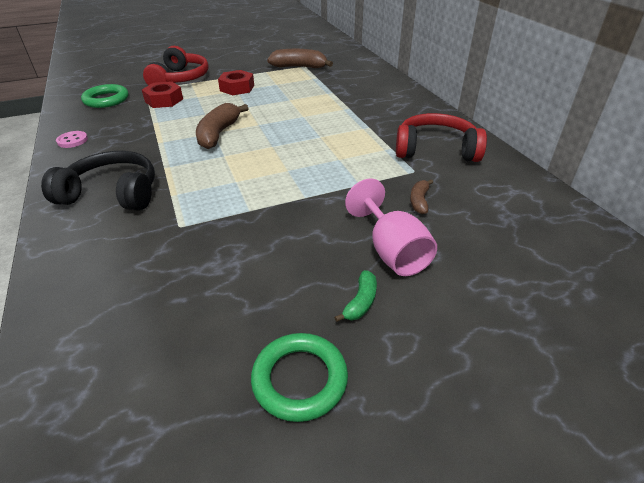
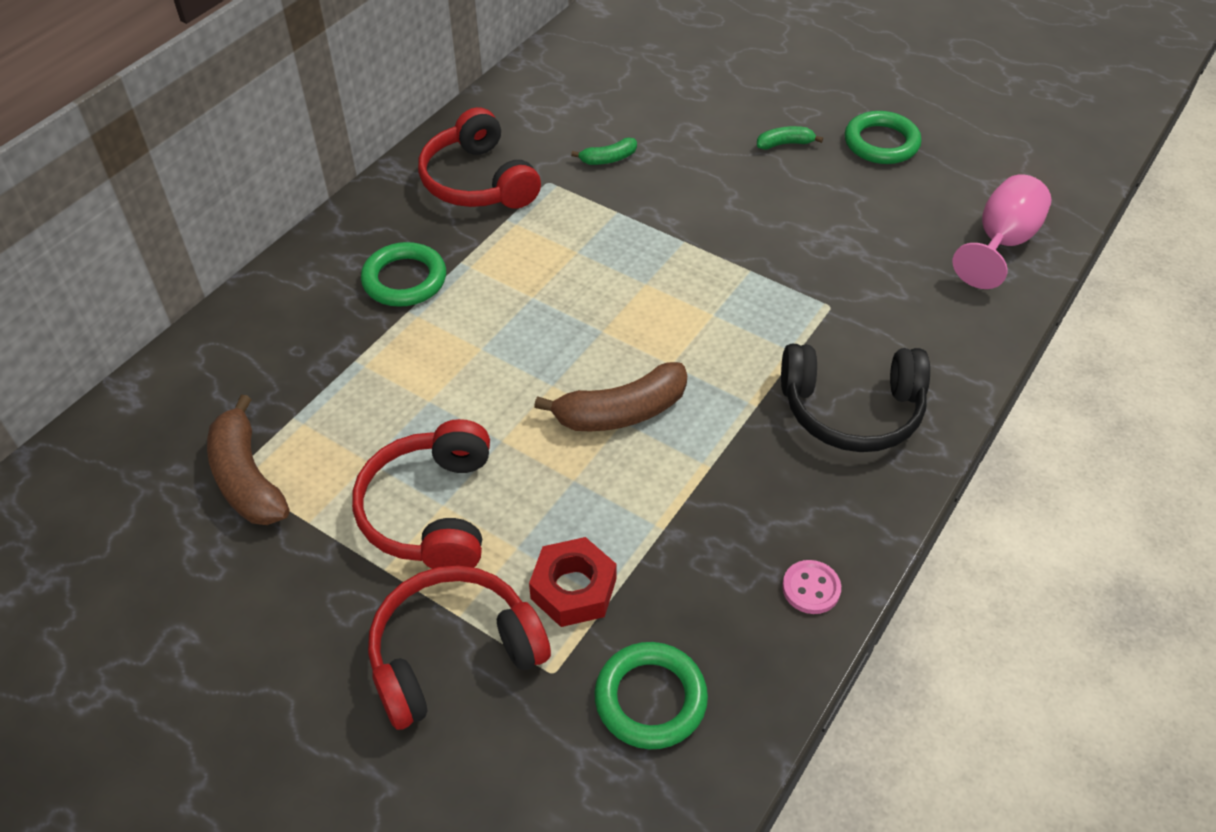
camera: 125 degrees left, 10 degrees up
black headphones [41,151,155,211] -> black headphones turned 60 degrees counterclockwise [781,344,930,452]
red nut [218,70,254,95] -> red headphones [352,419,490,569]
pink goblet [345,179,437,276] -> pink goblet moved to [953,174,1051,289]
brown banana [410,180,433,214] -> green banana [571,137,637,165]
none -> green ring [361,242,446,307]

